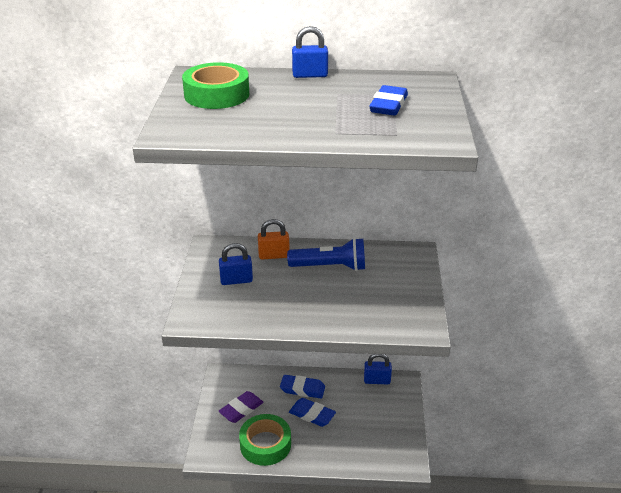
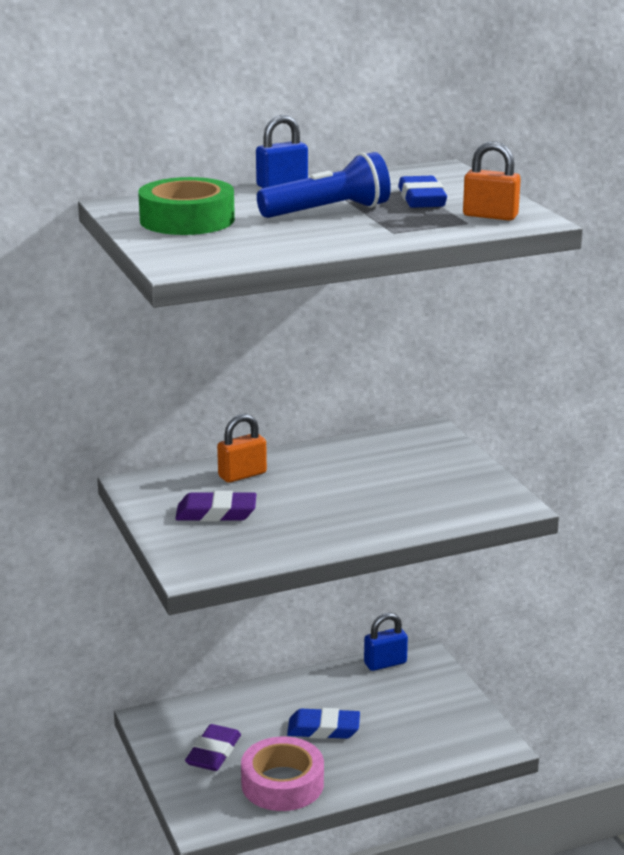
camera: 25 degrees left, 10 degrees down
blue padlock [219,243,253,285] -> purple eraser [175,491,256,522]
green tape [239,414,291,466] -> pink tape [241,737,324,811]
blue eraser [280,375,325,398] -> none
blue flashlight [287,238,365,271] -> blue flashlight moved to [257,152,391,218]
none -> orange padlock [463,141,521,221]

